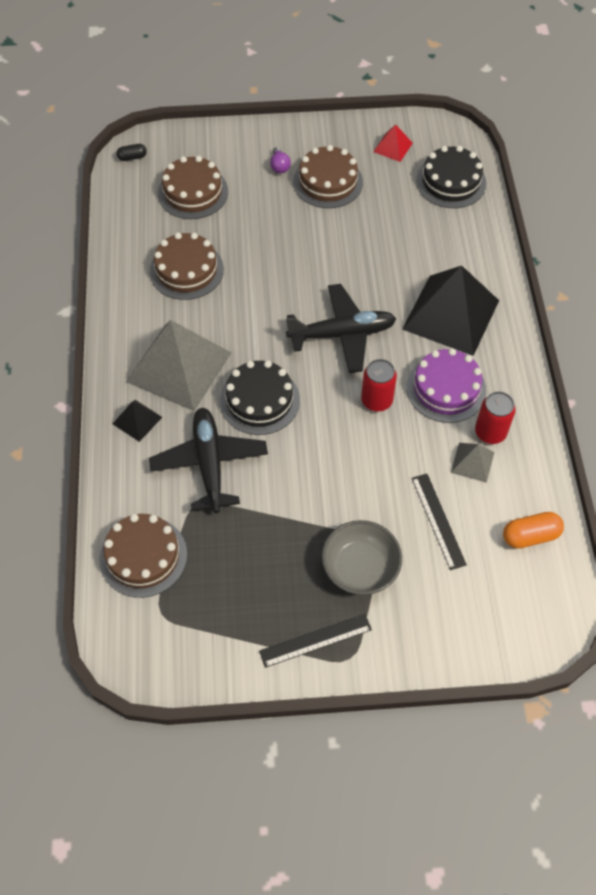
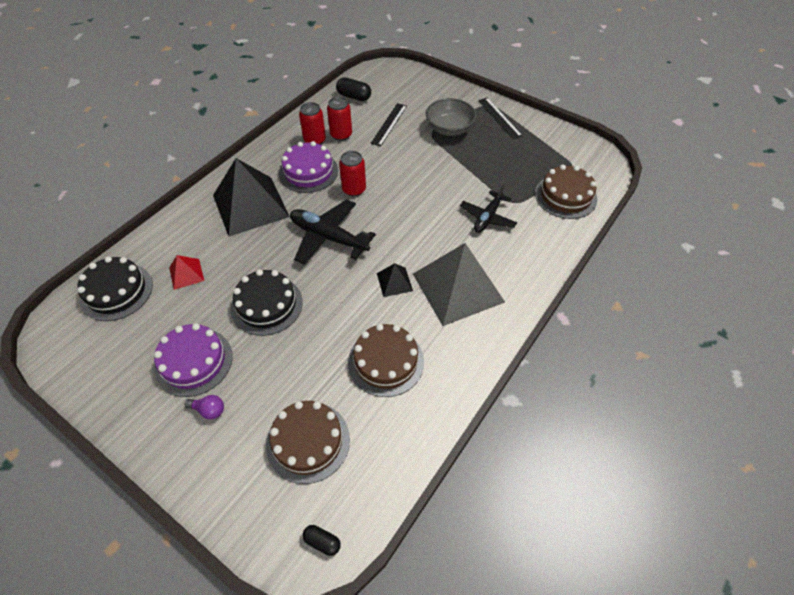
camera: 140 degrees left, 5 degrees down
black pyramid [113,400,162,442] -> black pyramid moved to [377,263,413,297]
black plane [149,408,268,513] -> black plane [460,184,517,233], size x0.66
black cake [220,360,300,435] -> black cake moved to [231,269,303,336]
black ruler [259,614,372,668] -> black ruler turned 45 degrees clockwise [478,98,522,139]
purple light bulb [270,147,291,173] -> purple light bulb turned 75 degrees clockwise [185,395,224,419]
brown cake [293,145,363,208] -> purple cake [154,323,233,397]
red pyramid [373,124,413,162] -> red pyramid moved to [169,255,204,290]
grey pyramid [451,443,494,483] -> red can [327,97,352,141]
orange capsule [503,512,564,549] -> black capsule [336,77,371,101]

